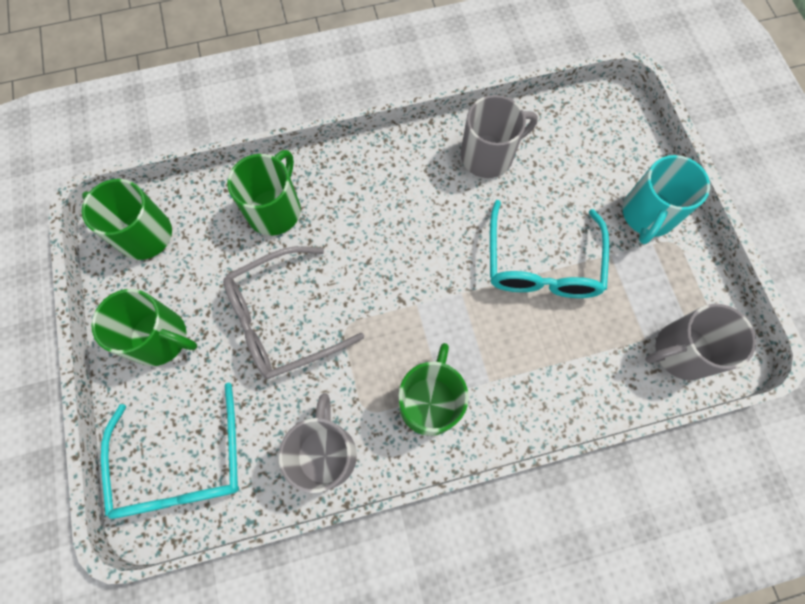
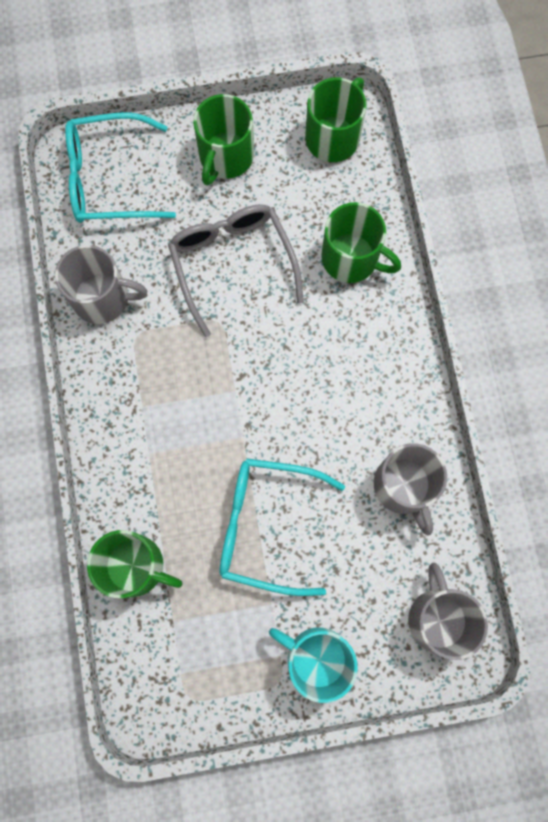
camera: 95 degrees right, 5 degrees up
green mug [398,343,469,436] -> green mug moved to [87,530,183,598]
grey mug [645,304,756,380] -> grey mug moved to [408,563,488,660]

